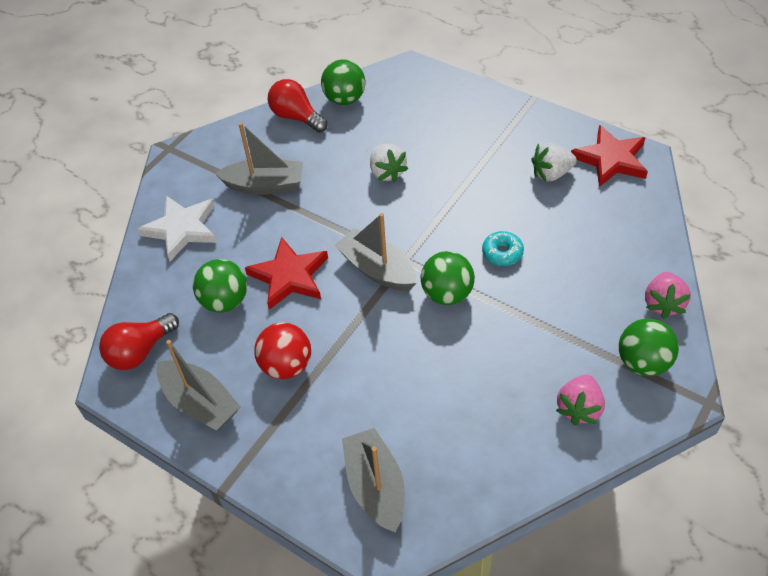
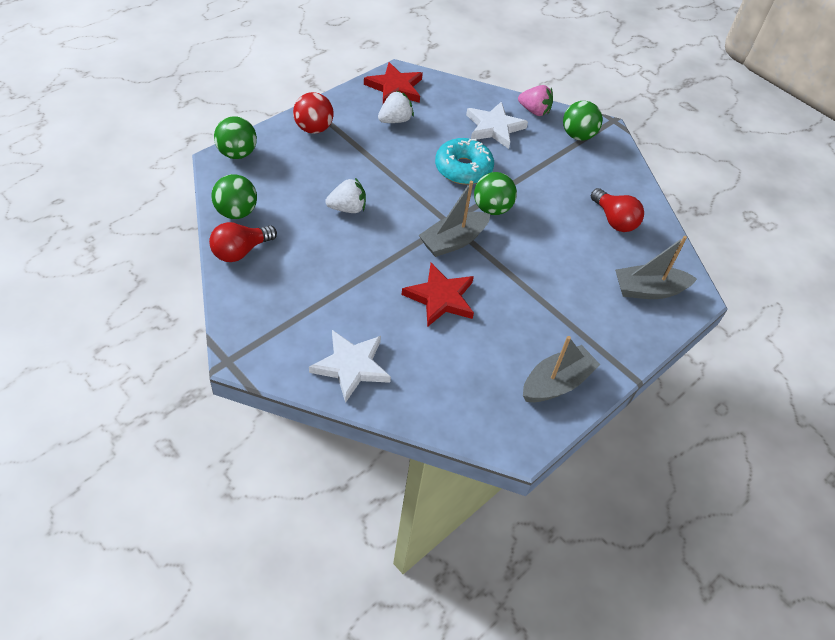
camera: 85 degrees left, 0 degrees up
red light bulb [99,313,179,370] -> red light bulb moved to [591,188,644,232]
green ball [193,259,247,312] -> green ball moved to [214,116,257,159]
grey boat [215,122,303,195] -> none
red ball [254,322,311,379] -> red ball moved to [293,92,334,134]
turquoise donut [482,231,524,266] -> turquoise donut [435,138,494,185], size x1.81
white strawberry [531,143,577,182] -> white strawberry turned 120 degrees counterclockwise [378,91,414,123]
pink strawberry [556,375,605,425] -> none
none -> white star [466,101,528,149]

